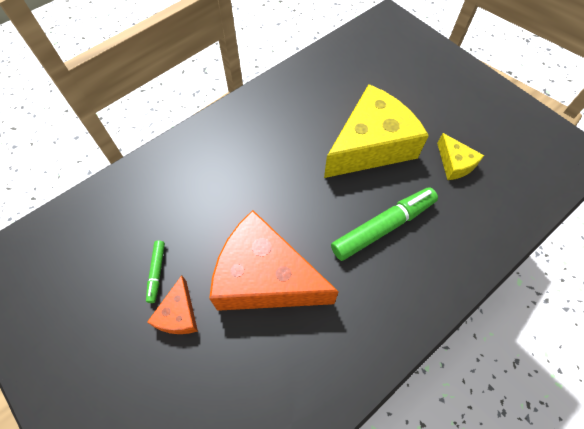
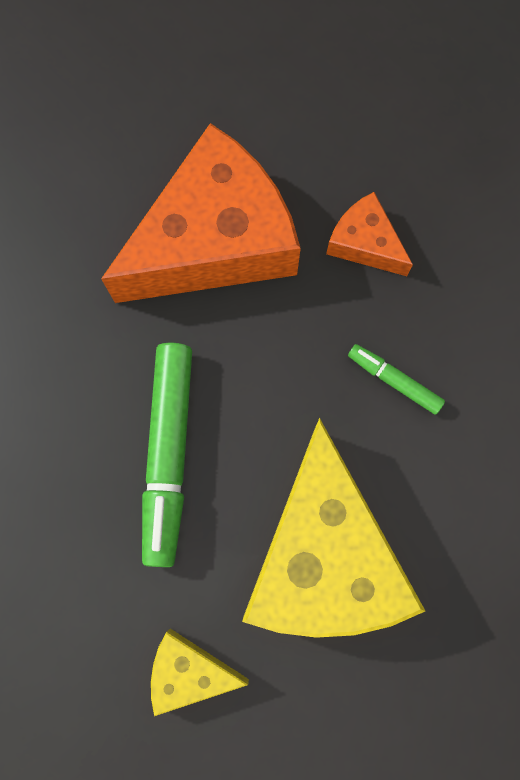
camera: 125 degrees right, 15 degrees up
green marker [146,240,165,303] -> green marker moved to [348,344,445,415]
orange cheese [147,275,198,334] -> orange cheese moved to [326,192,413,276]

